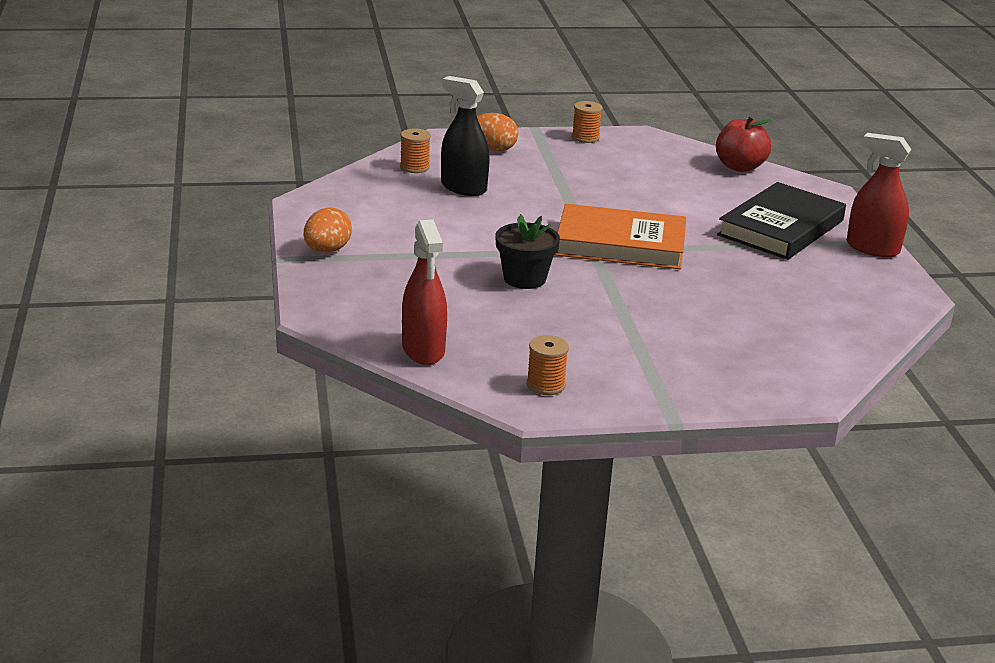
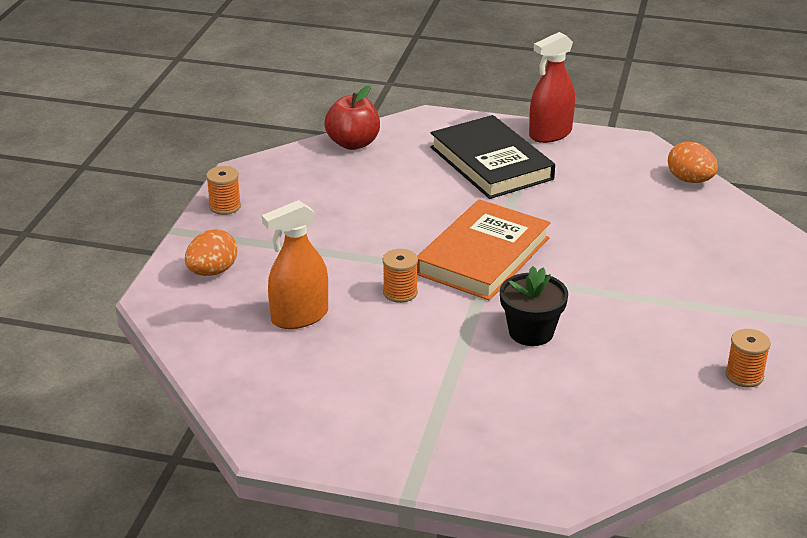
camera: 65 degrees left, 5 degrees up
orange egg [304,207,352,253] -> orange egg moved to [668,141,718,183]
orange spool [400,129,431,173] -> orange spool moved to [383,249,418,303]
red spray bottle [402,219,447,365] -> none
black spray bottle [441,76,490,196] -> orange spray bottle [262,200,328,329]

